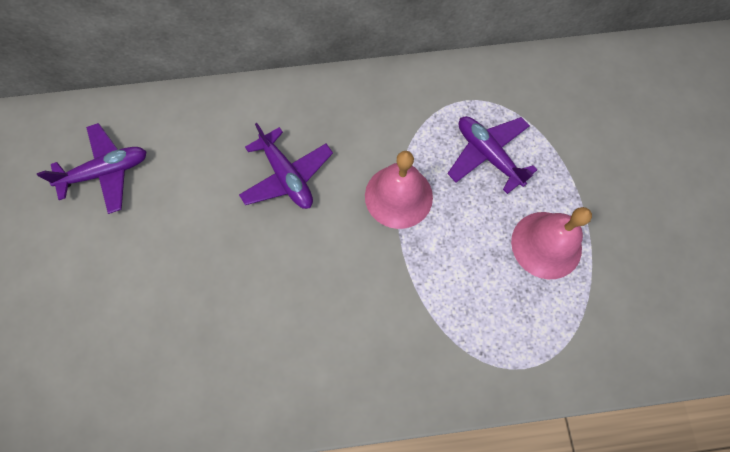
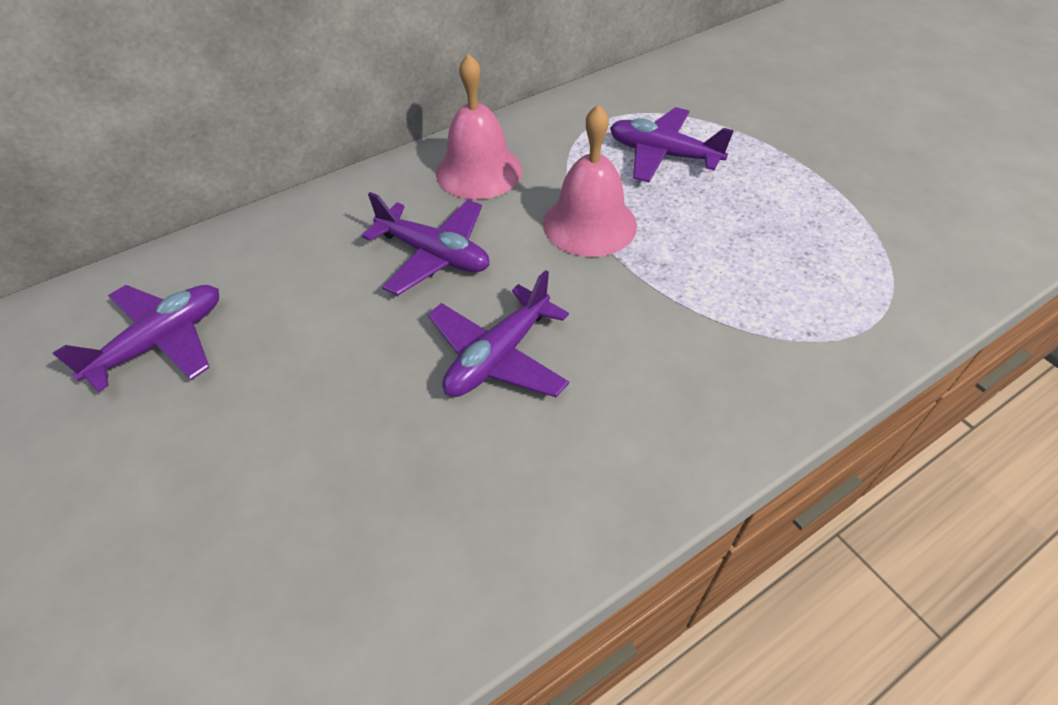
camera: 25 degrees left, 20 degrees down
pink bell [511,207,592,279] -> pink bell moved to [436,53,522,199]
none -> purple plane [428,270,569,397]

